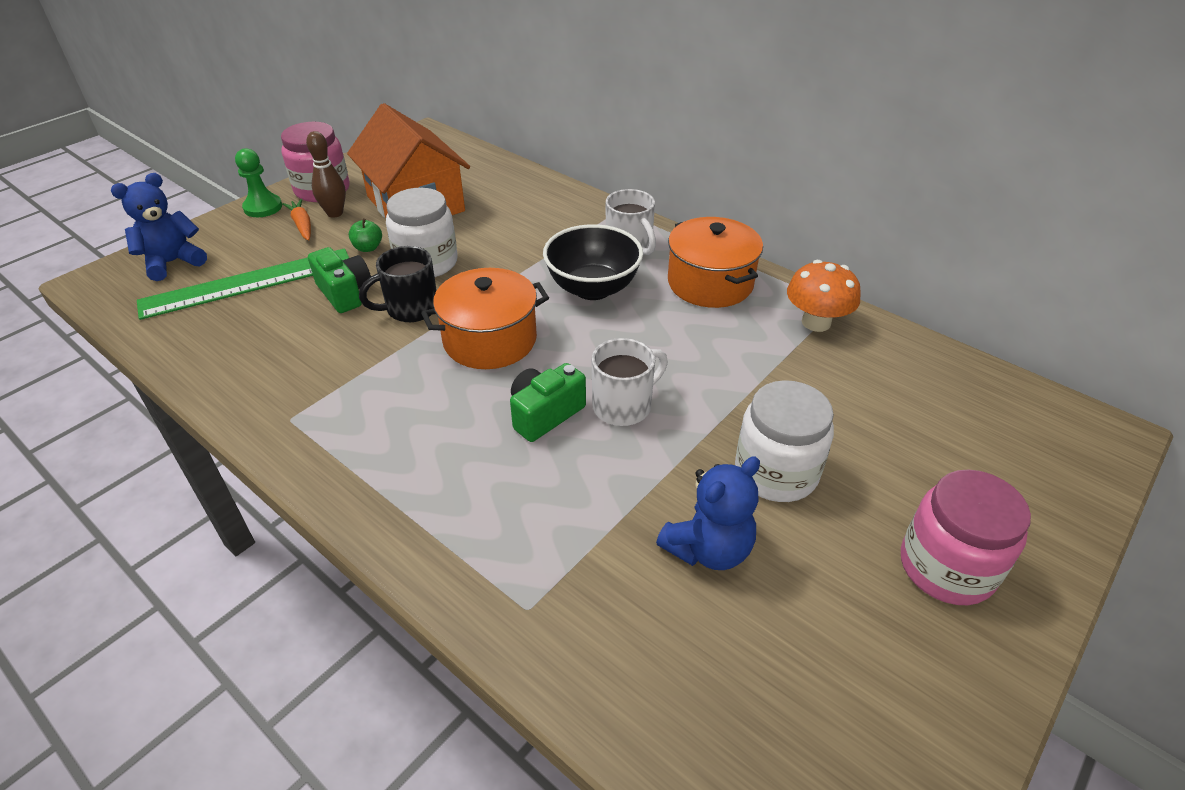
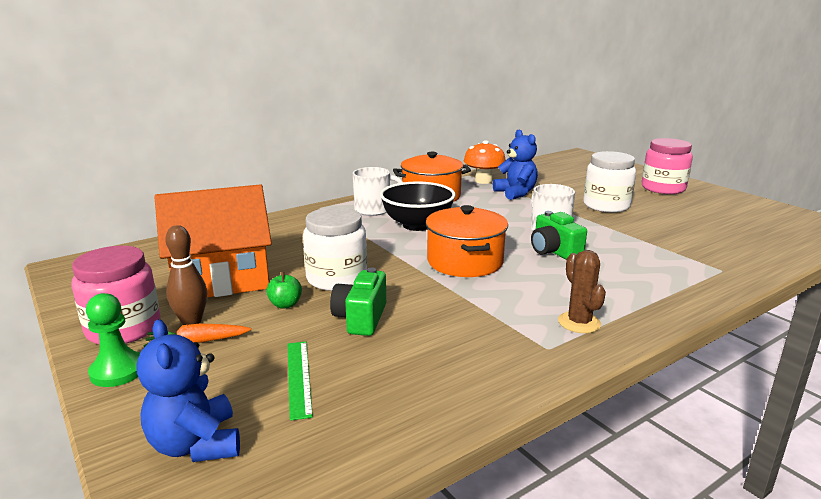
camera: 75 degrees left, 20 degrees down
green ruler [137,248,349,320] -> green ruler [287,342,313,421], size x0.51
green camera [308,247,371,313] -> green camera turned 60 degrees counterclockwise [330,268,386,336]
black mug [359,246,437,322] -> none
blue teddy bear [656,457,760,570] -> blue teddy bear moved to [493,129,538,200]
none -> brown cactus [558,250,606,333]

